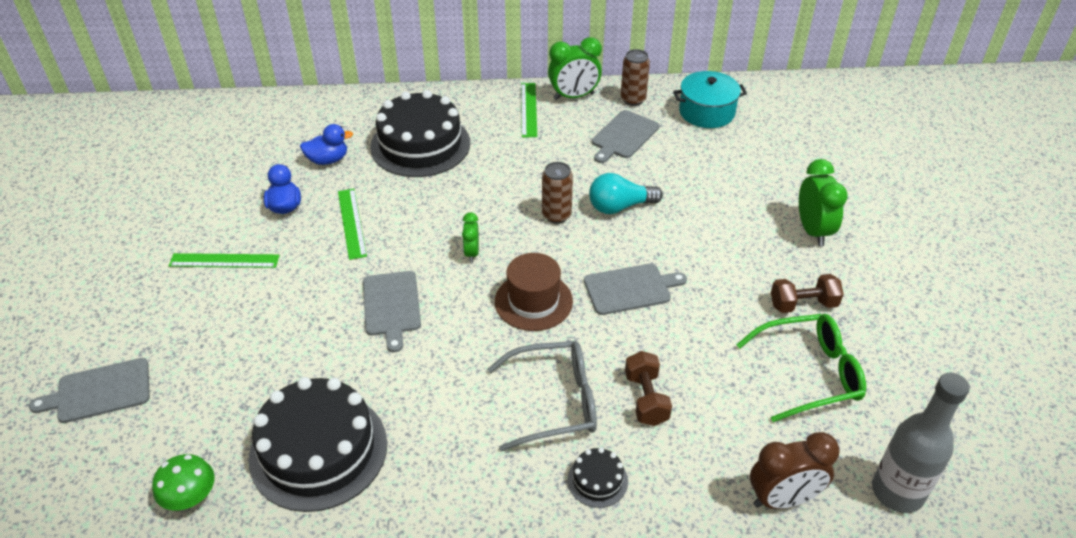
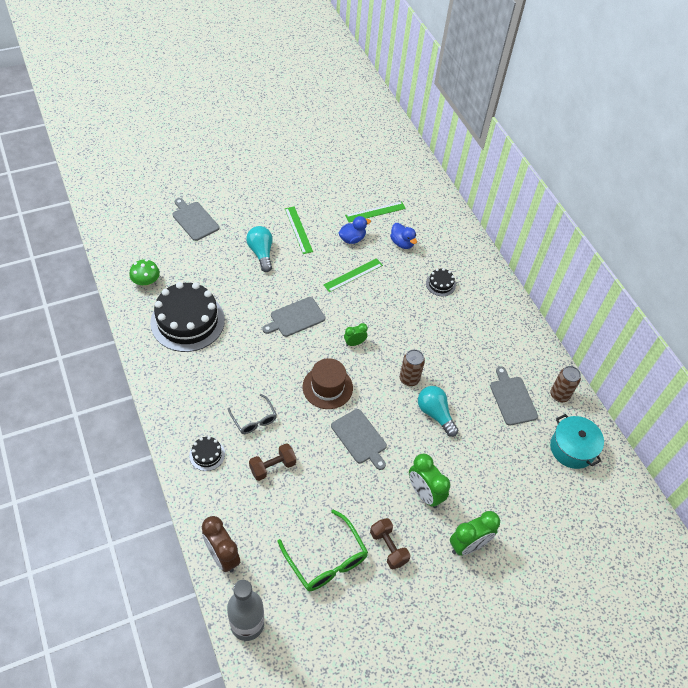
camera: 65 degrees right, 10 degrees up
black cake [370,90,470,177] -> black cake [426,268,456,296], size x0.43
grey glasses [487,341,597,452] -> grey glasses [228,394,277,434], size x0.62
green ruler [521,83,537,137] -> green ruler moved to [345,201,406,223]
green clock [548,37,602,100] -> green clock moved to [409,454,450,508]
grey cutting board [592,110,659,163] -> grey cutting board turned 60 degrees clockwise [490,366,538,426]
none -> turquoise light bulb [246,226,273,272]

